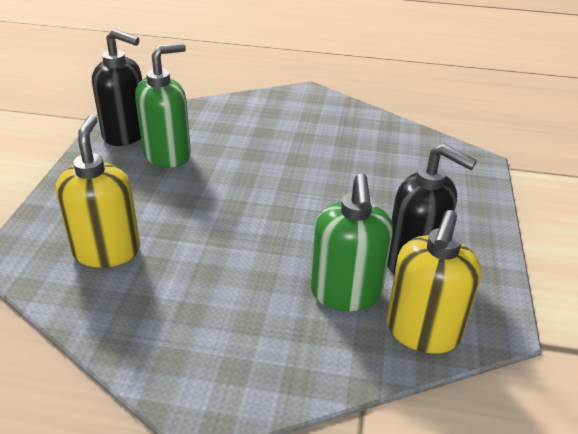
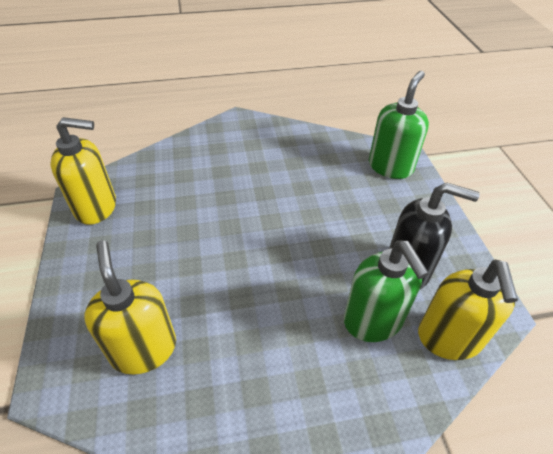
camera: 20 degrees left, 10 degrees up
black soap dispenser [92,29,142,146] -> yellow soap dispenser [50,117,116,225]
green soap dispenser [135,43,191,168] -> green soap dispenser moved to [369,71,429,179]

